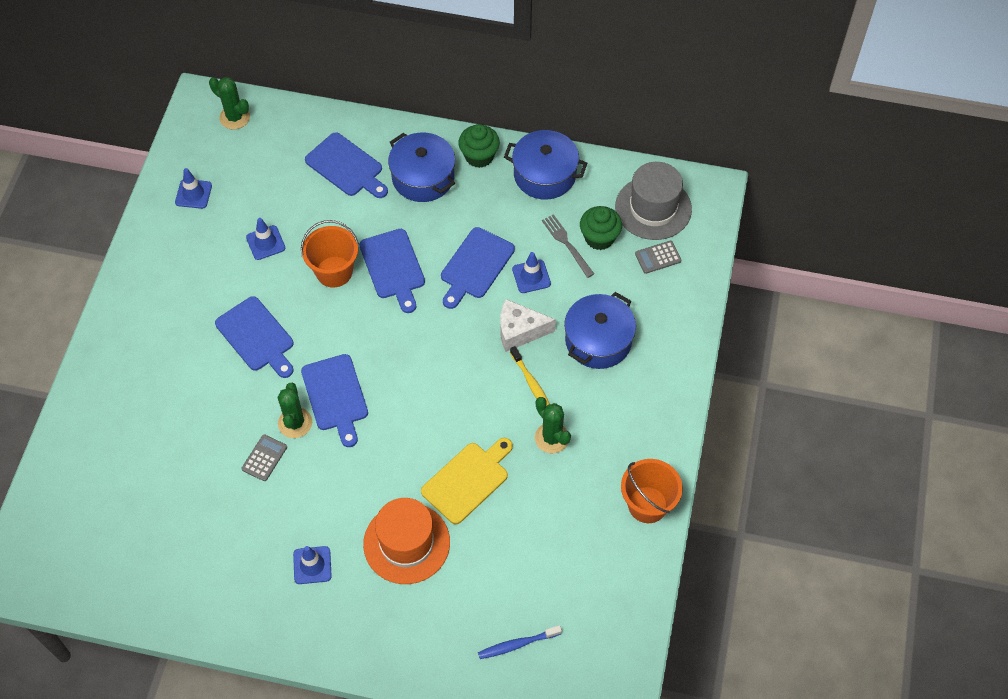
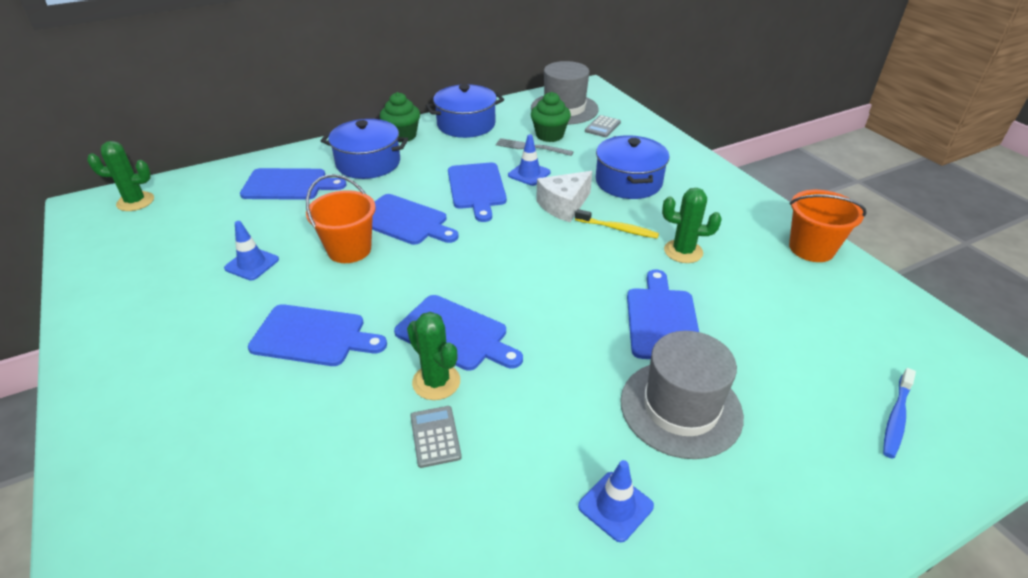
camera: 40 degrees left, 20 degrees down
blue traffic cone [175,168,212,209] -> none
orange hat [363,498,450,584] -> grey hat [620,331,744,459]
yellow cutting board [421,438,513,524] -> blue cutting board [627,269,699,359]

